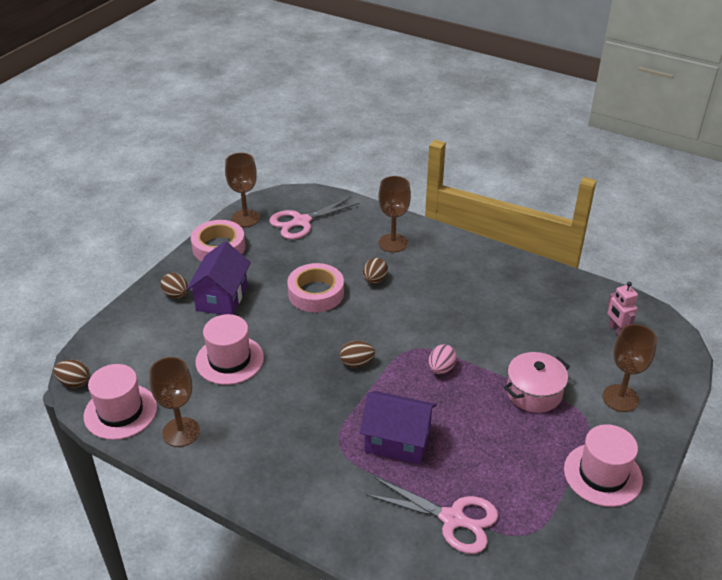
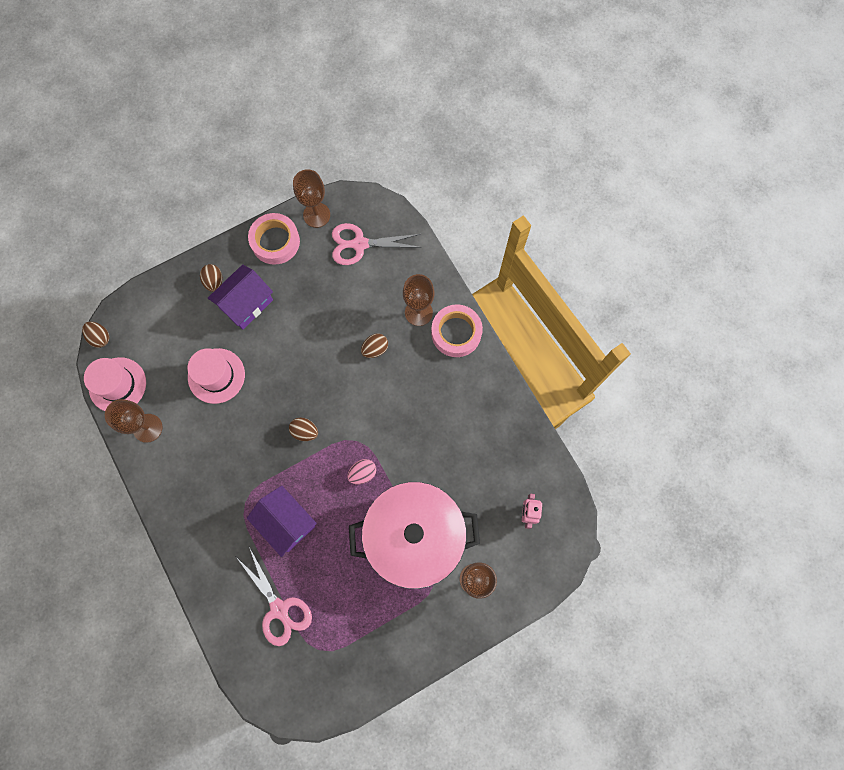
camera: 30 degrees right, 35 degrees up
pink tape [287,263,344,312] -> pink tape moved to [431,304,483,357]
pink pot [504,352,570,413] -> pink pot [349,482,480,589], size x1.97
pink hat [564,424,643,507] -> none

